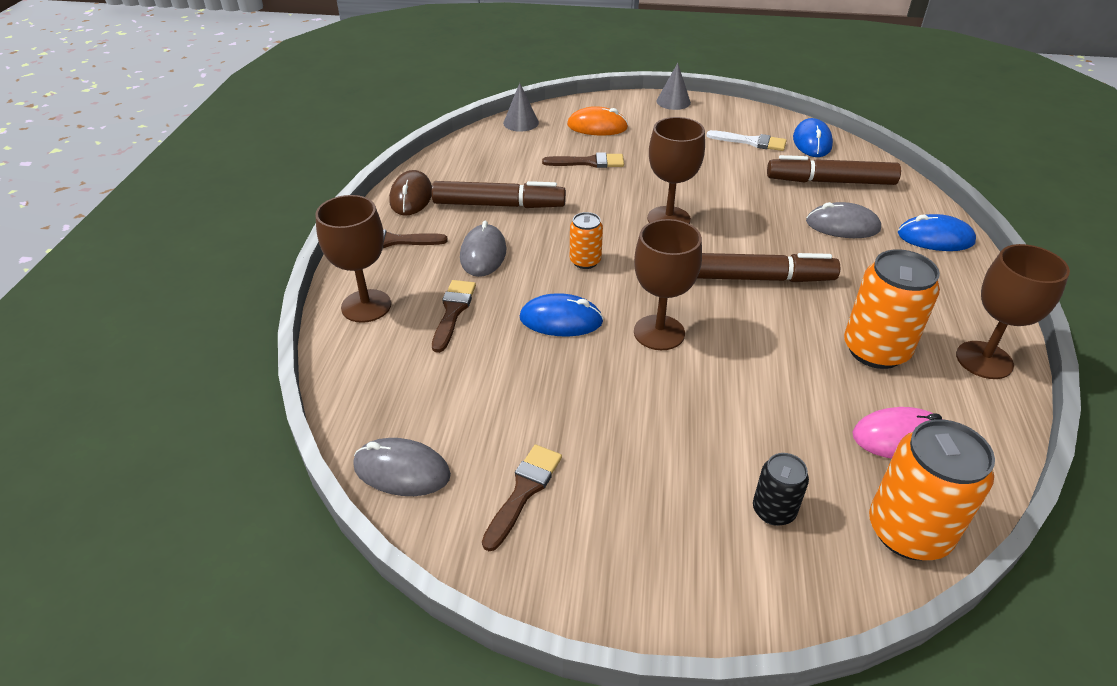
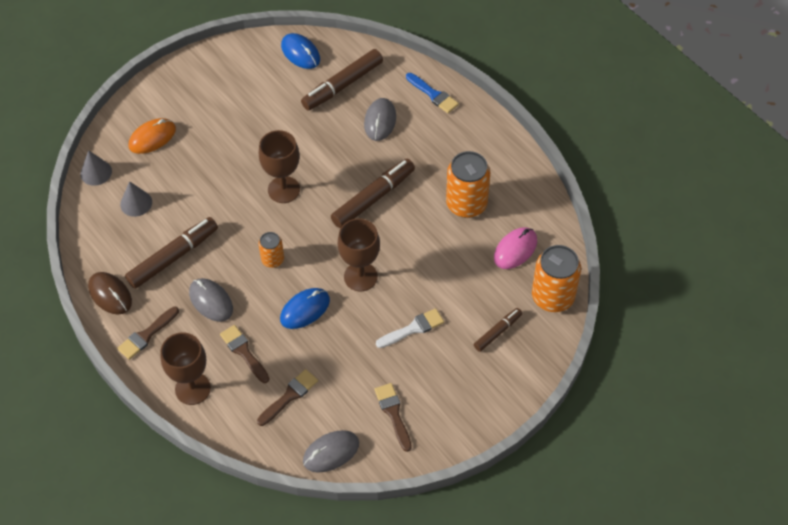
camera: 45 degrees left, 15 degrees up
brown brush [542,152,624,168] -> brown brush moved to [257,369,318,426]
grey cone [657,63,691,110] -> grey cone moved to [120,181,152,217]
white brush [706,130,787,151] -> white brush moved to [376,308,444,348]
black can [753,453,809,526] -> brown marker [474,308,522,352]
grey mouse [806,202,881,238] -> grey mouse turned 45 degrees counterclockwise [364,98,396,141]
blue mouse [898,214,976,251] -> blue brush [406,73,459,113]
brown goblet [956,244,1070,379] -> none

